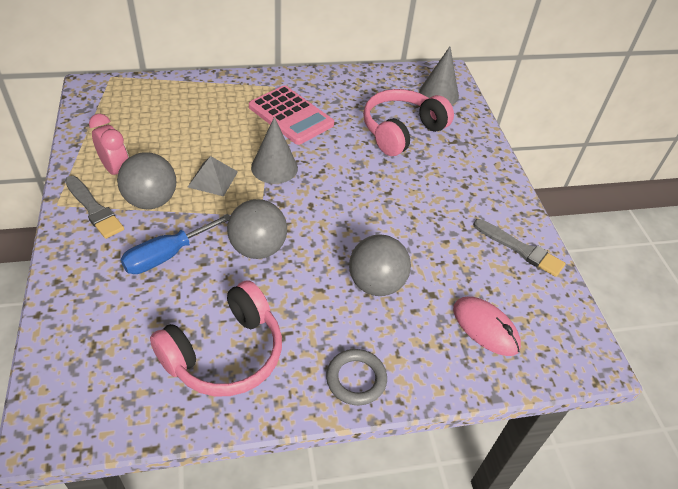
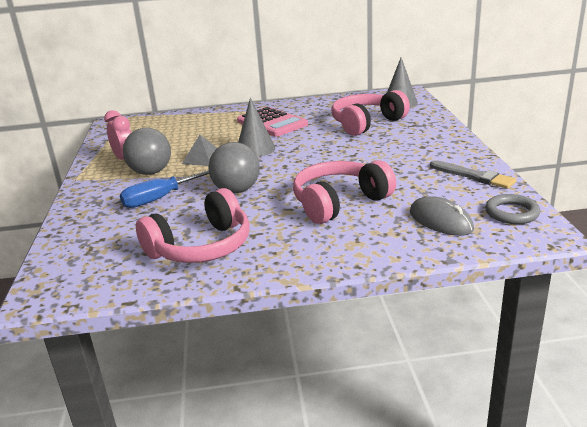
camera: 10 degrees right, 20 degrees down
grey brush [65,176,124,239] -> none
grey ring [326,349,387,405] -> grey ring moved to [485,194,540,224]
grey ball [349,235,411,296] -> pink headphones [293,160,396,224]
pink mouse [453,296,521,356] -> grey mouse [410,196,474,236]

